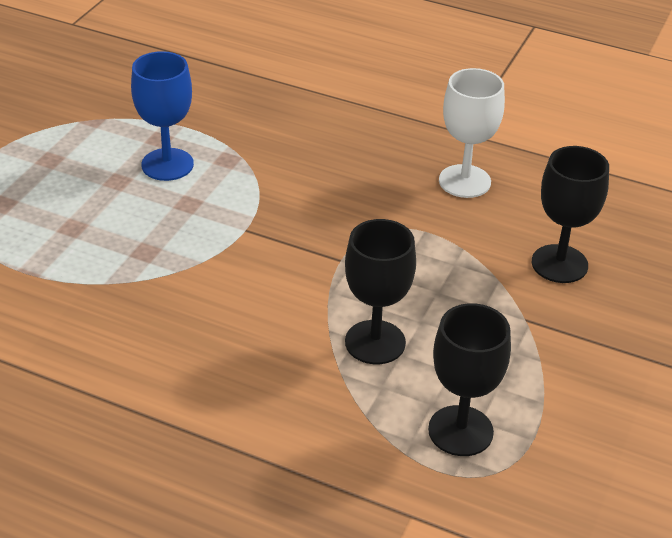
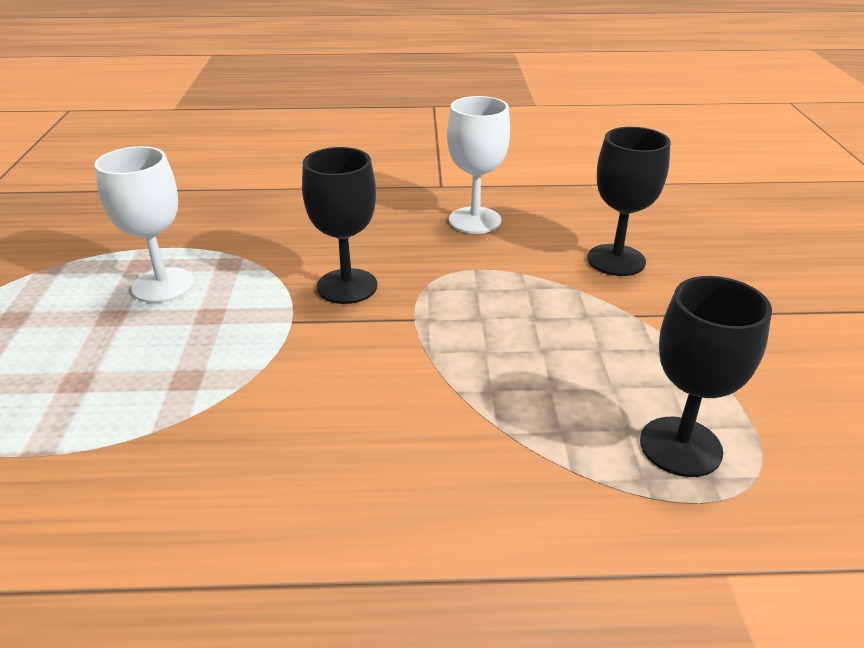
camera: 25 degrees left, 5 degrees down
blue goblet [131,51,194,181] -> white goblet [95,146,195,303]
black goblet [345,219,416,364] -> black goblet moved to [302,147,377,304]

